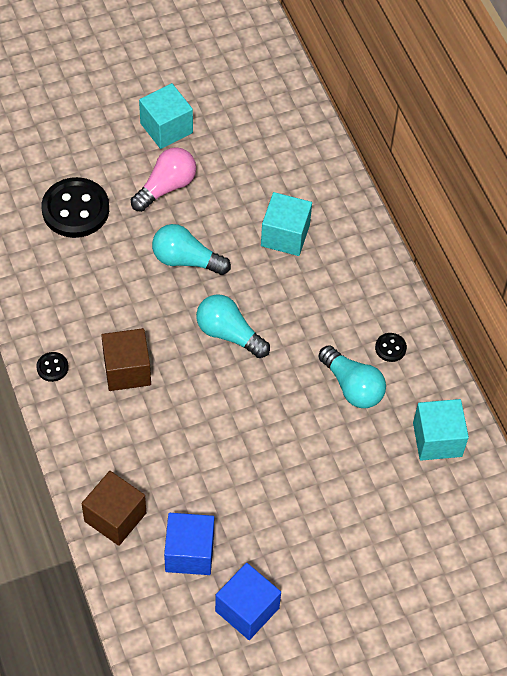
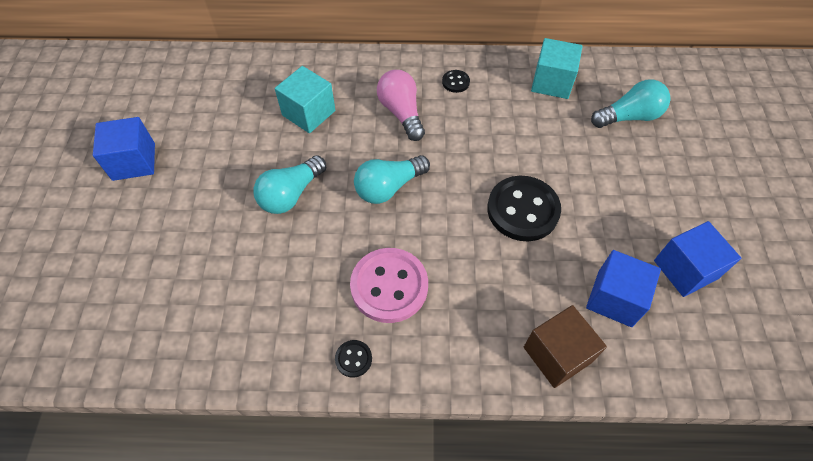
camera: 65 degrees left, 0 degrees up
black button [41,177,109,238] -> black button moved to [487,176,561,241]
brown cube [101,328,151,391] -> pink button [350,248,428,323]
pink light bulb [131,147,196,212] -> pink light bulb moved to [377,70,425,141]
turquoise cube [139,83,193,149] -> blue cube [93,117,155,181]
turquoise light bulb [318,345,386,408] -> turquoise light bulb moved to [591,79,670,128]

